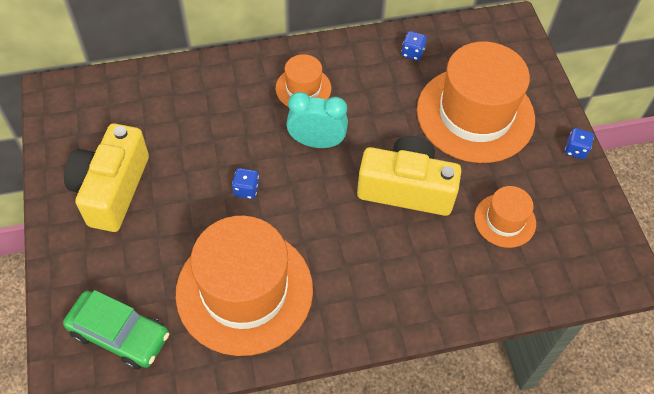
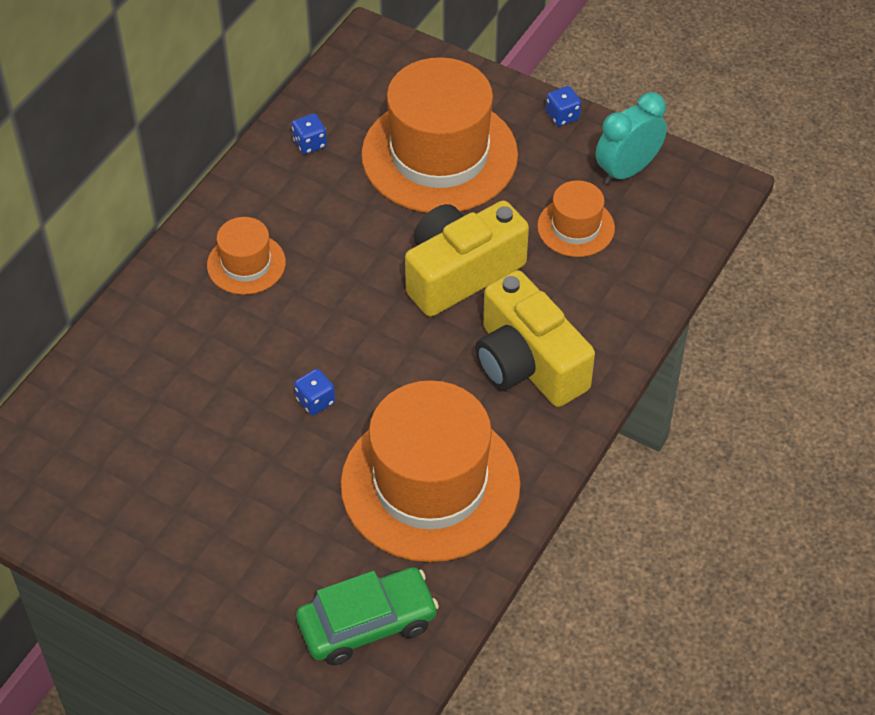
camera: 45 degrees left, 5 degrees down
yellow camera [64,123,149,232] -> yellow camera moved to [475,270,595,407]
turquoise clock [286,92,348,148] -> turquoise clock moved to [596,92,667,185]

